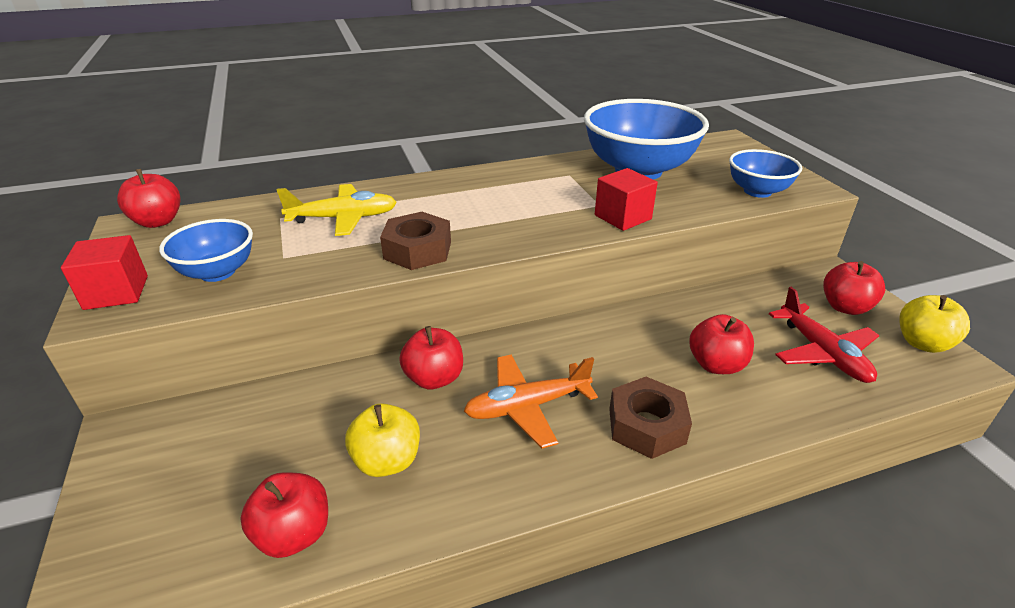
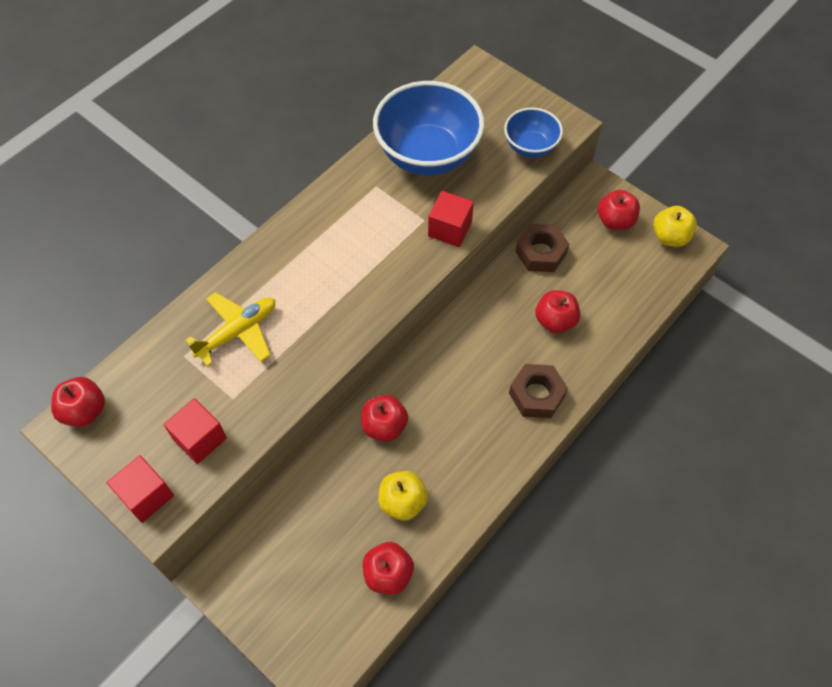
camera: 30 degrees left, 25 degrees up
blue bowl [159,219,253,282] -> red cube [164,398,227,464]
brown nut [380,212,451,270] -> brown nut moved to [515,224,569,272]
orange plane [464,355,598,449] -> none
red plane [769,287,879,383] -> none

